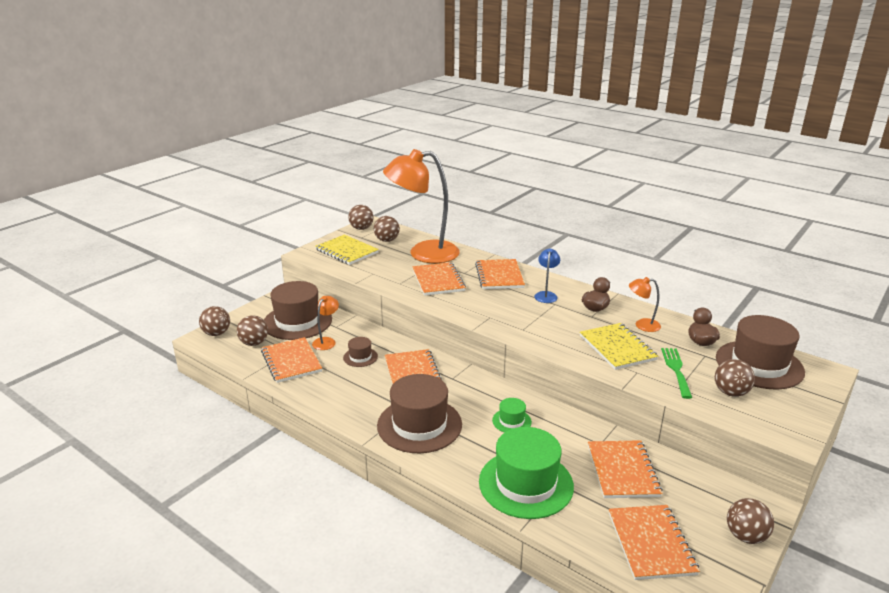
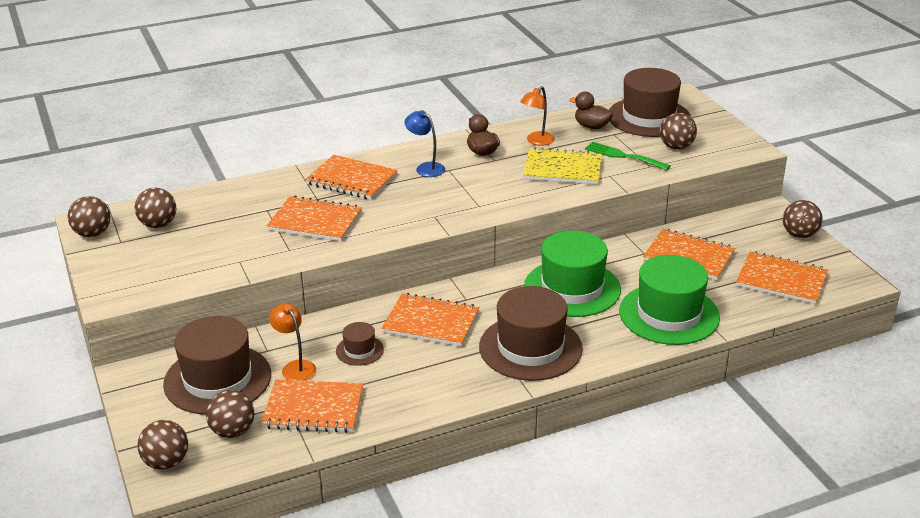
camera: 60 degrees left, 5 degrees up
yellow notebook [315,235,379,265] -> none
orange lamp [383,149,460,263] -> none
green hat [492,398,532,433] -> green hat [524,231,621,317], size x2.16

